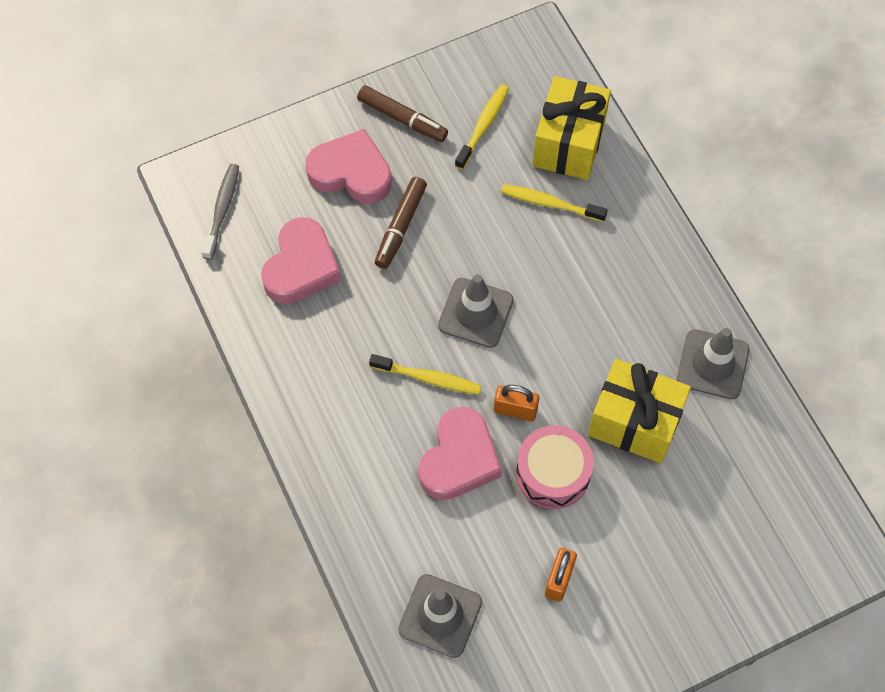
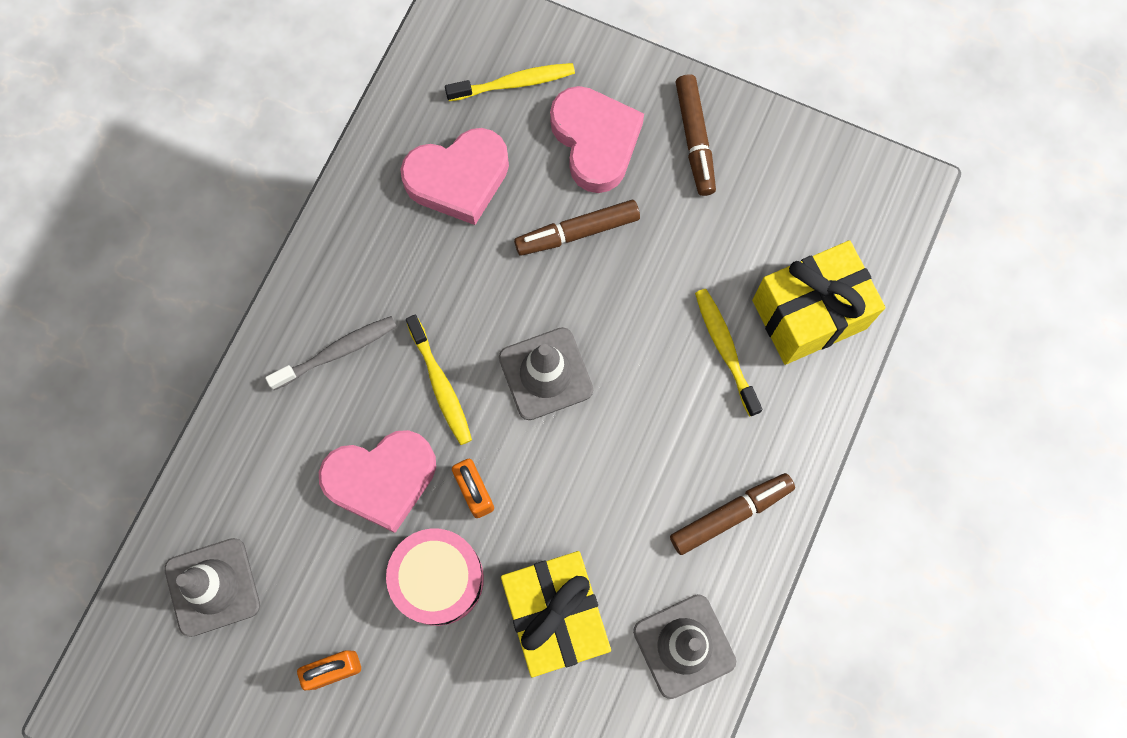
camera: 50 degrees right, 10 degrees up
grey toothbrush [201,164,239,260] -> grey toothbrush moved to [265,316,397,390]
yellow toothbrush [455,85,509,170] -> yellow toothbrush moved to [445,63,575,101]
none -> brown marker [670,473,795,555]

